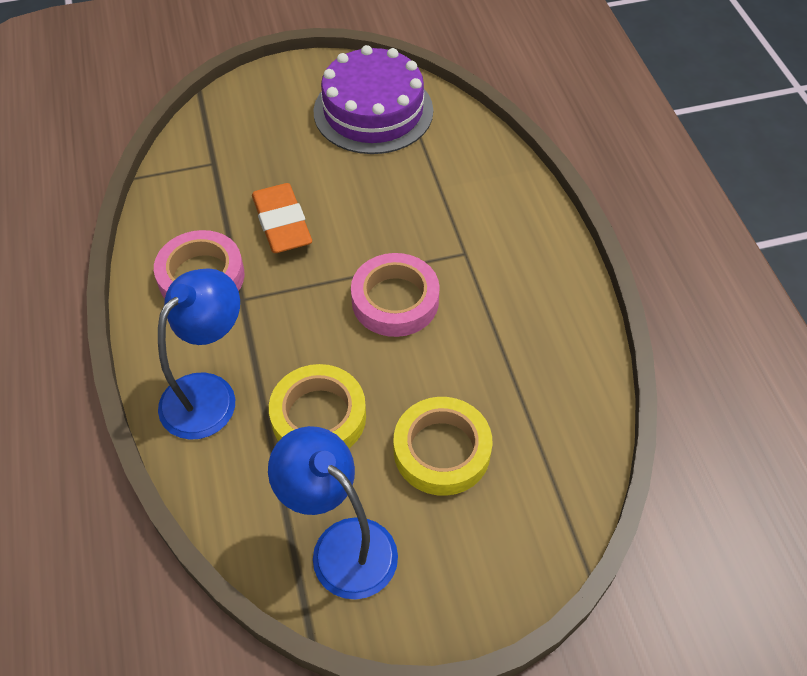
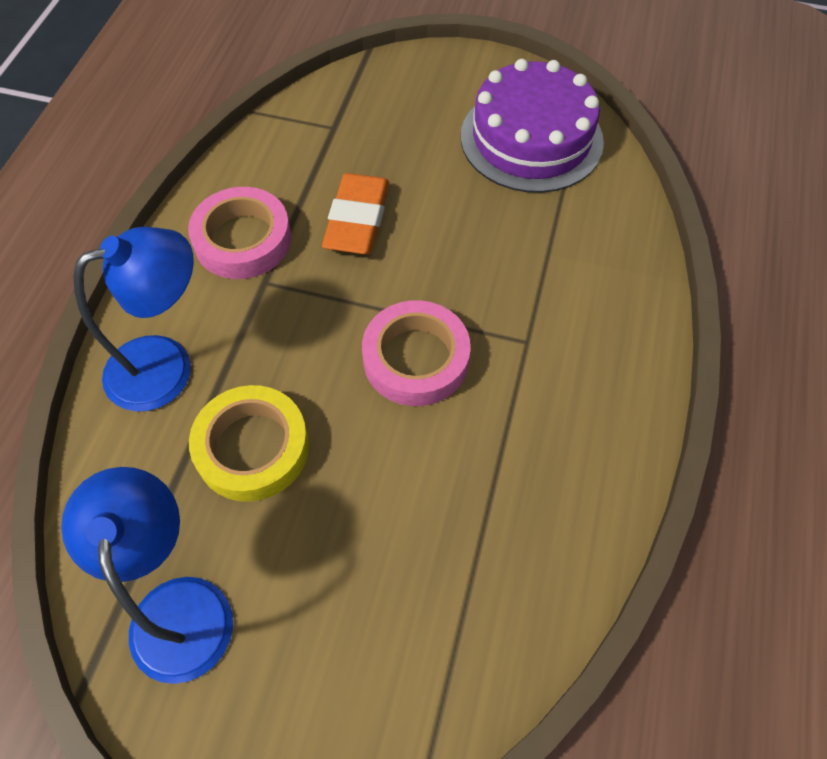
camera: 30 degrees right, 5 degrees up
yellow tape [393,397,492,496] -> none

